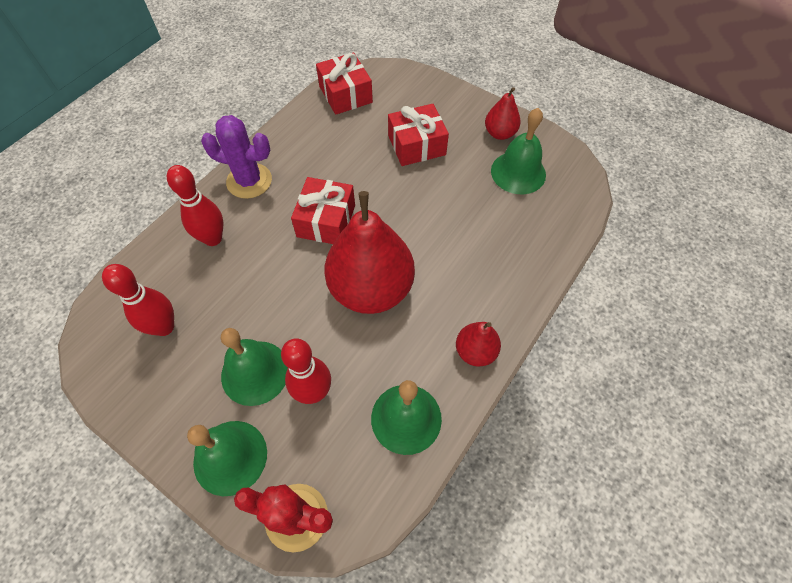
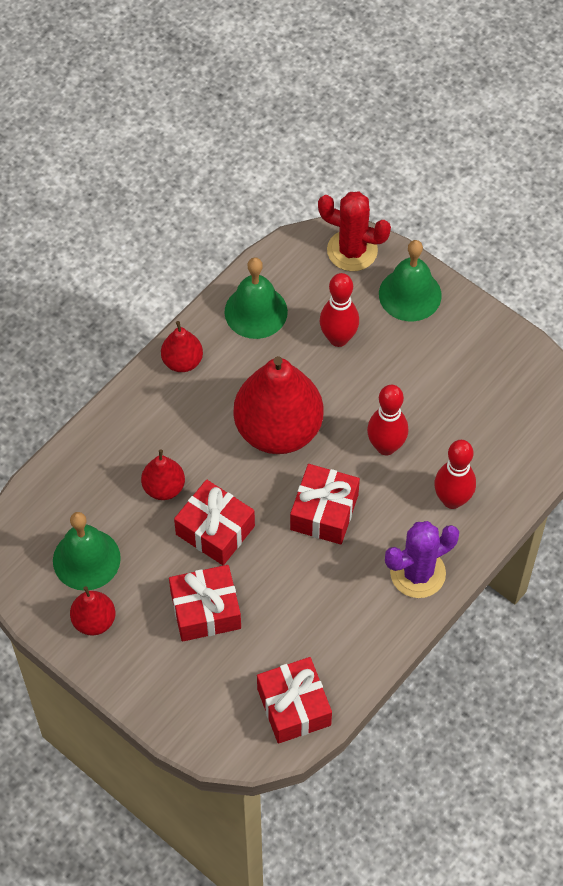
camera: 175 degrees left, 0 degrees up
red bowling pin [102,264,174,336] -> red bowling pin moved to [367,385,408,456]
purple cactus [201,115,272,199] -> purple cactus turned 45 degrees counterclockwise [385,521,459,598]
green bell [221,328,288,406] -> none
none -> red pear [141,449,185,500]
none -> red gift [174,479,255,565]

